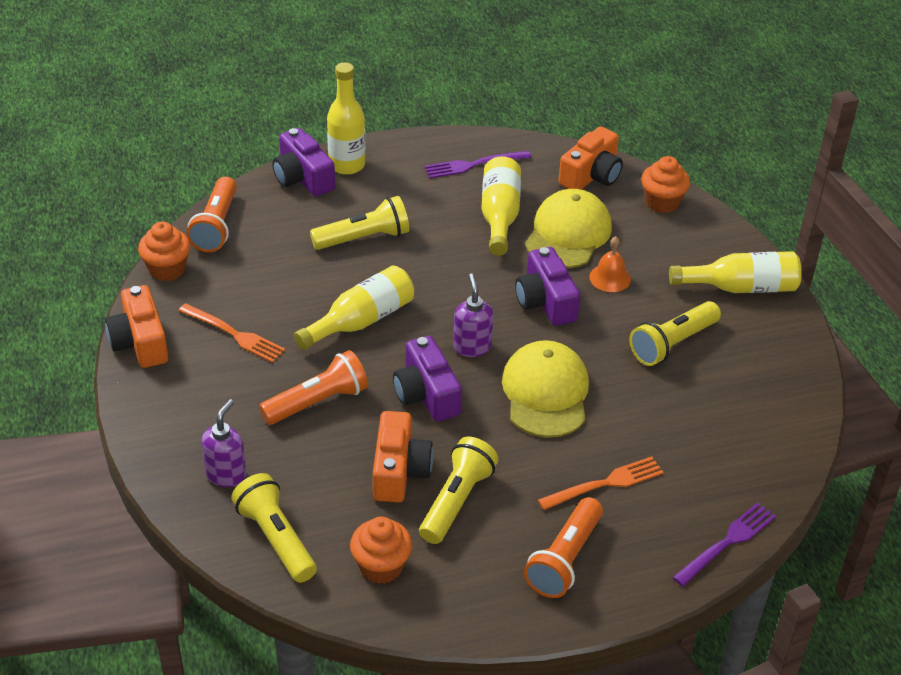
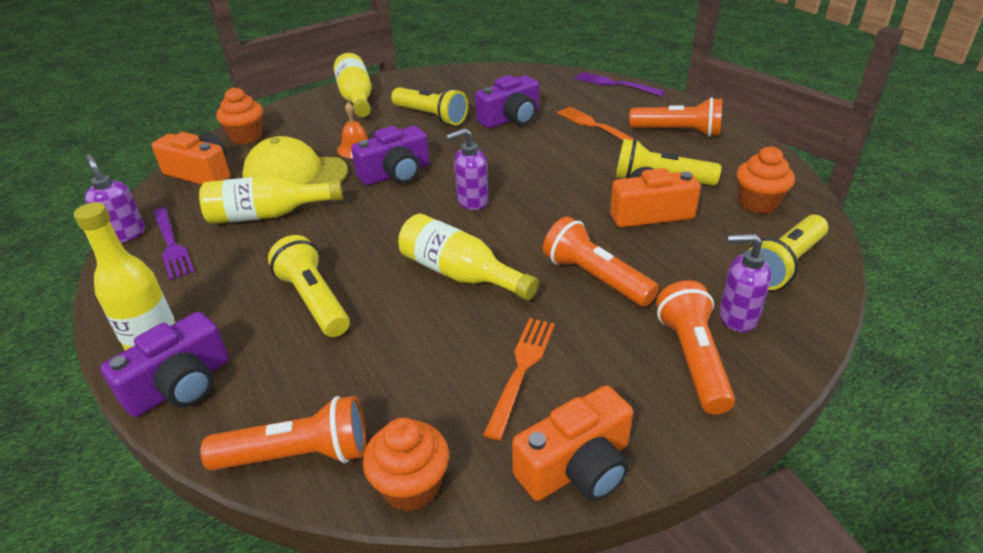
camera: 100 degrees left, 5 degrees down
purple camera [393,336,462,421] -> purple camera moved to [475,75,539,128]
yellow cap [502,340,589,438] -> none
none -> purple soap dispenser [85,154,145,243]
none -> orange flashlight [656,280,735,414]

